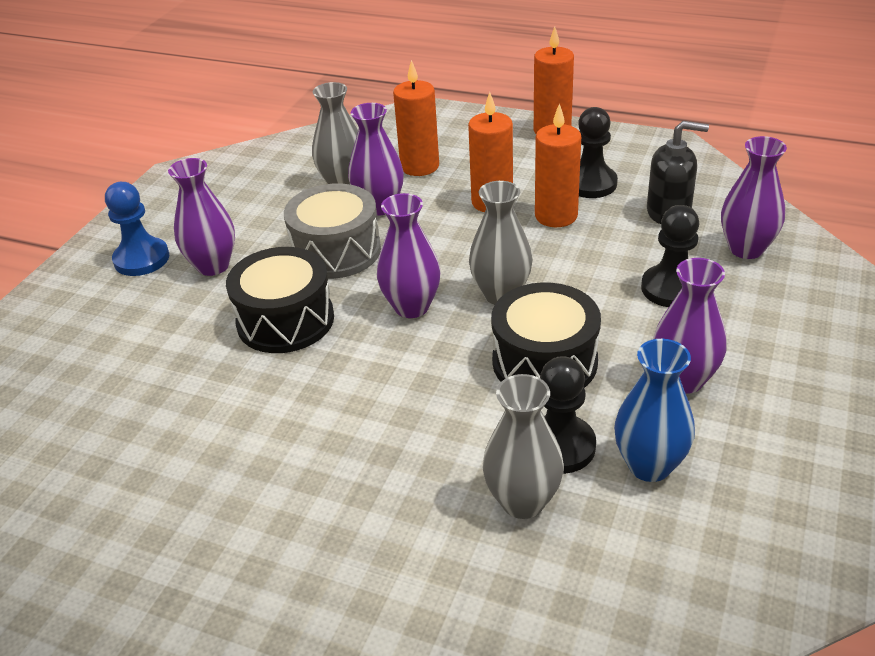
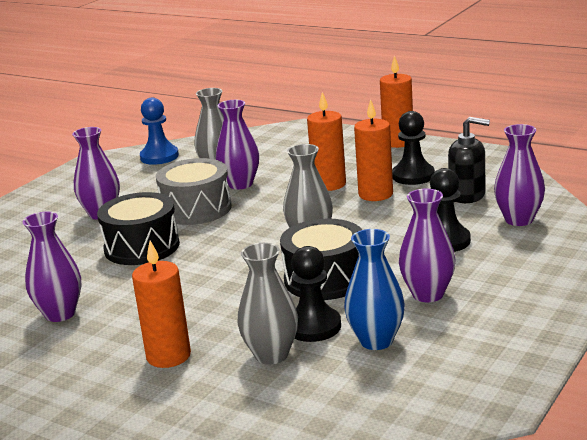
camera: 10 degrees right, 15 degrees down
blue pawn [105,182,169,276] -> blue pawn moved to [140,98,179,165]
purple vase [377,193,440,318] -> purple vase moved to [23,212,81,322]
orange candle [393,60,439,176] -> orange candle moved to [132,241,191,368]

